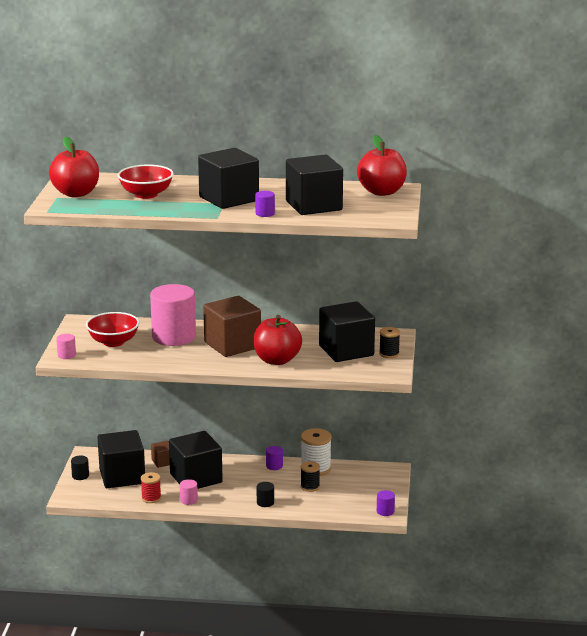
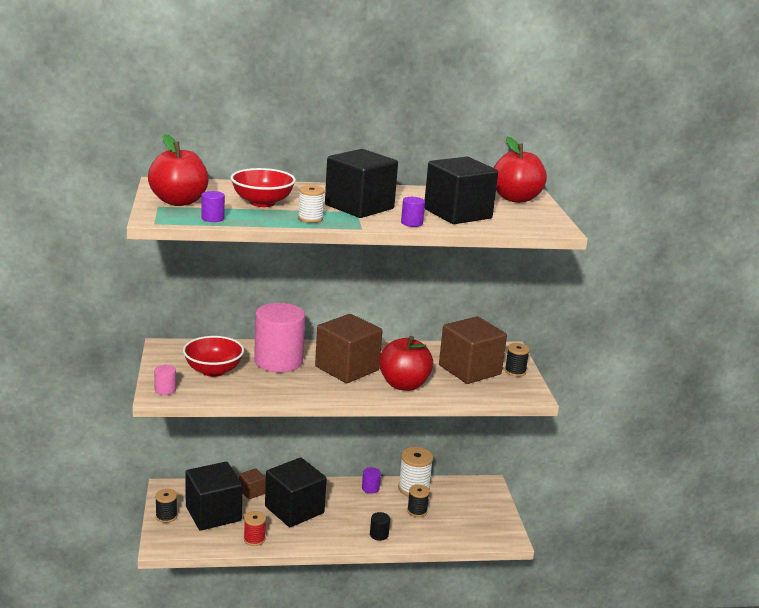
camera: 15 degrees left, 0 degrees up
black cylinder [71,456,89,480] -> black spool [155,489,177,523]
pink cylinder [180,479,198,505] -> none
black cube [319,301,375,362] -> brown cube [439,316,507,384]
purple cylinder [377,490,395,516] -> purple cylinder moved to [201,191,225,222]
none -> white spool [298,185,325,223]

